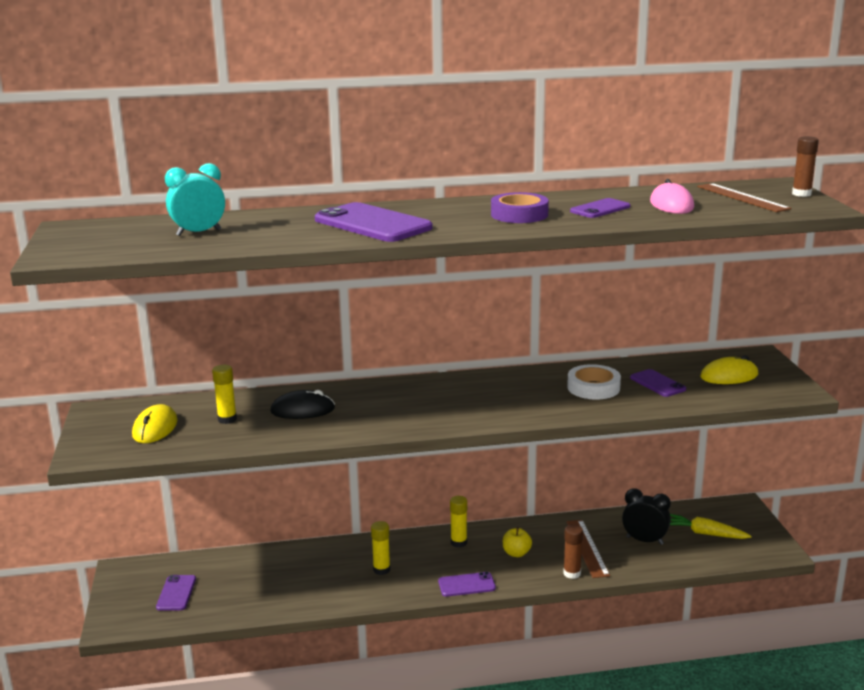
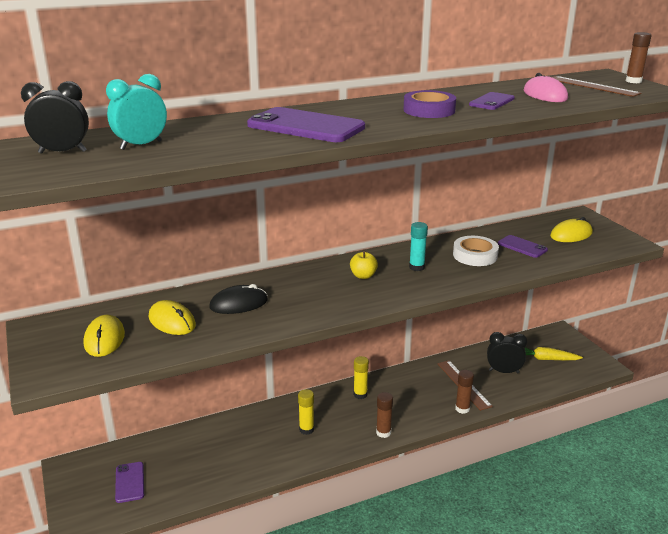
camera: 15 degrees left, 5 degrees up
yellow glue stick [212,365,237,424] -> yellow mouse [149,300,196,335]
purple phone [438,572,496,597] -> brown glue stick [376,392,393,438]
yellow apple [503,527,532,557] -> yellow apple moved to [350,251,378,279]
none -> black clock [21,81,89,154]
none -> turquoise glue stick [409,222,428,271]

